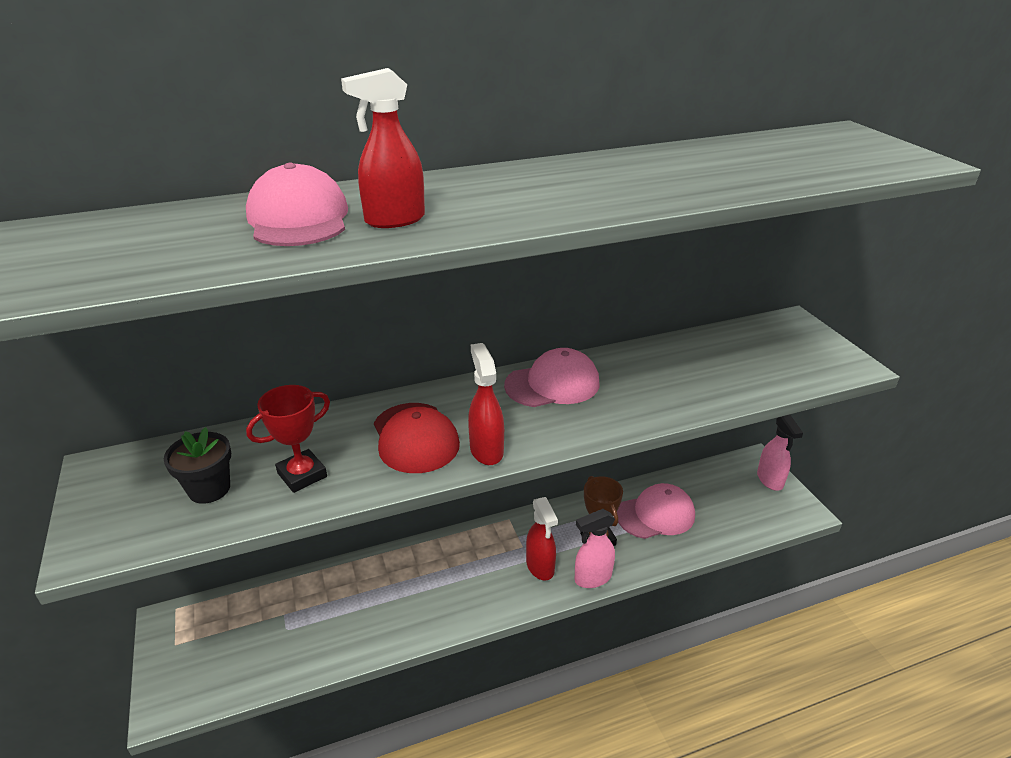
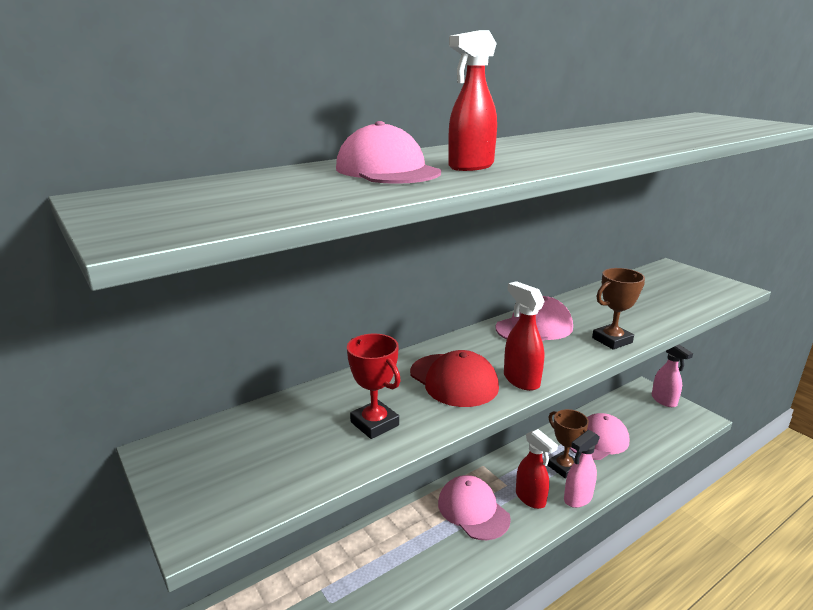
camera: 15 degrees left, 10 degrees down
black flower pot [164,427,231,504] -> none
red trophy [246,385,330,493] -> red trophy turned 75 degrees counterclockwise [347,333,401,439]
none -> pink cap [438,475,511,540]
none -> brown trophy [592,268,645,350]

